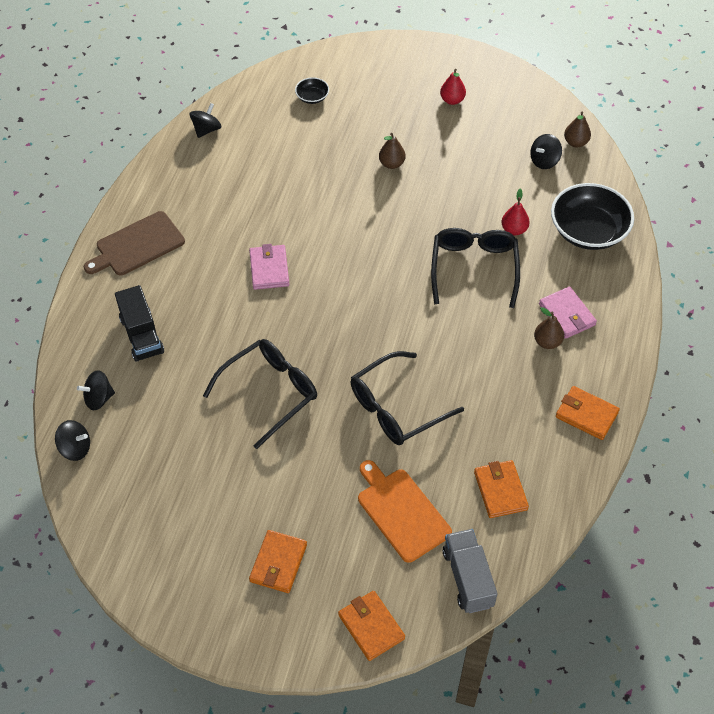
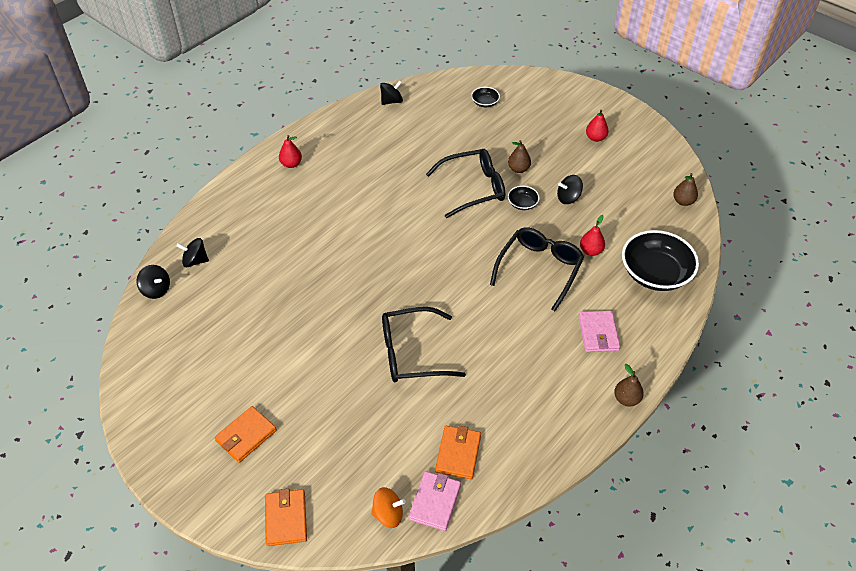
camera: 25 degrees right, 5 degrees down
brown cutting board [84,211,185,275] -> red pear [279,135,302,168]
black truck [115,285,164,362] -> none
black glasses [203,339,317,449] -> black glasses moved to [426,149,505,218]
pink wallet [249,244,289,290] -> pink wallet moved to [409,471,461,531]
orange cutting board [358,460,452,563] -> none
grey truck [443,529,498,613] -> orange spinning top [371,487,406,528]
black spinning top [530,134,562,169] -> black spinning top moved to [557,175,583,204]
brown pear [534,307,564,349] -> brown pear moved to [614,364,644,406]
orange wallet [556,386,620,440] -> none
none -> black bowl [508,186,540,210]

